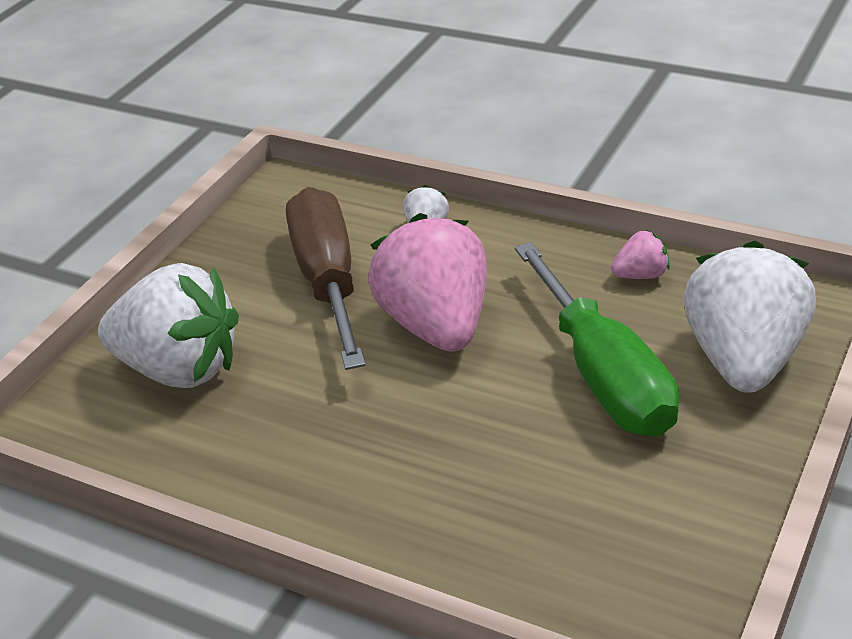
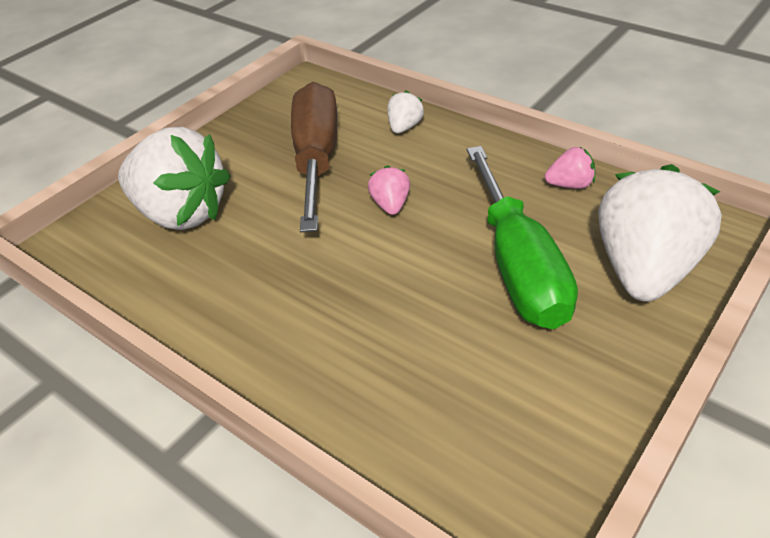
camera: 10 degrees right, 5 degrees up
pink strawberry [368,213,487,352] -> pink strawberry [368,165,410,215], size x0.43

